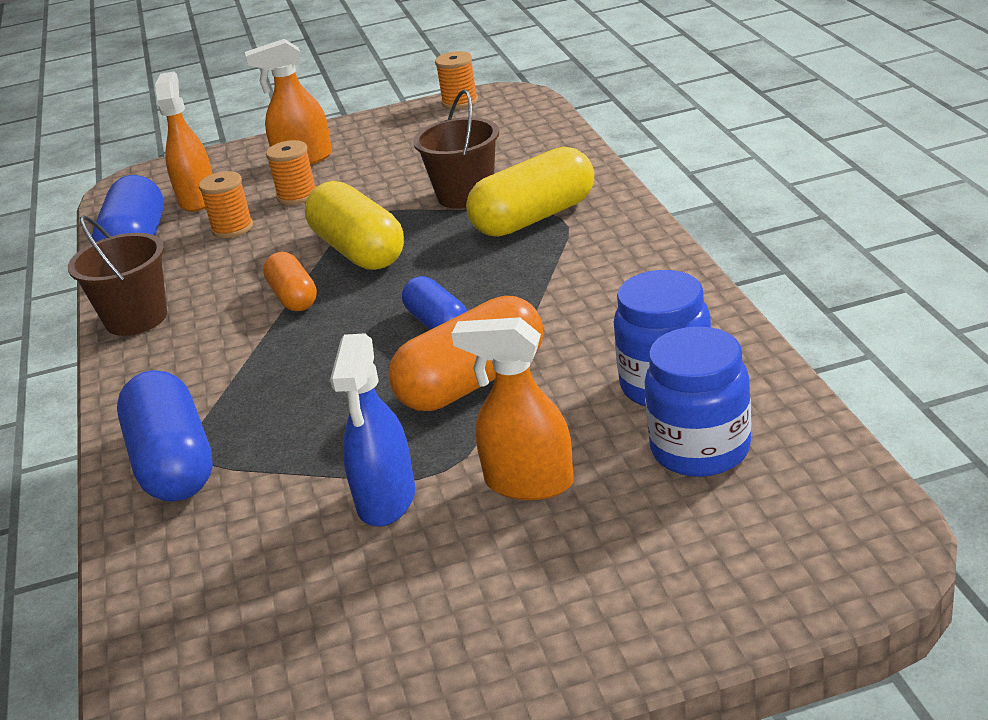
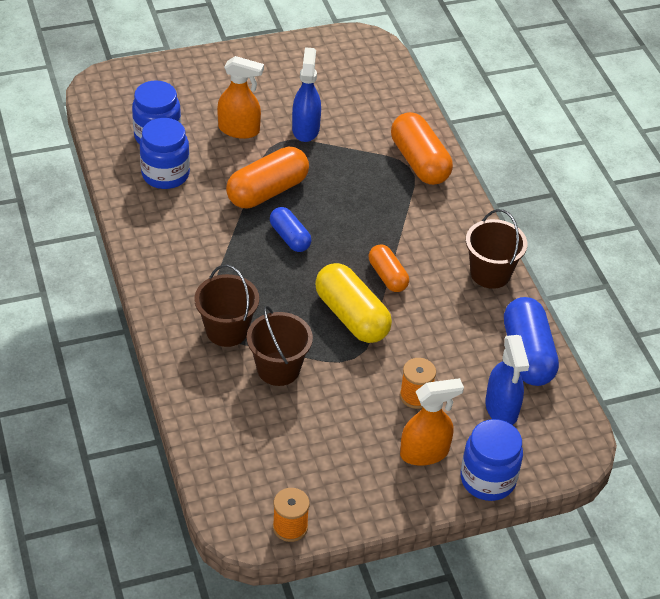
camera: 170 degrees right, 15 degrees up
blue capsule [117,370,213,502] -> orange capsule [391,112,453,185]
orange spray bottle [155,72,213,212] -> blue spray bottle [485,335,529,425]
orange spool [199,171,253,238] -> none
yellow capsule [466,147,594,237] -> brown bucket [194,265,259,347]
none -> blue jar [460,419,523,501]

